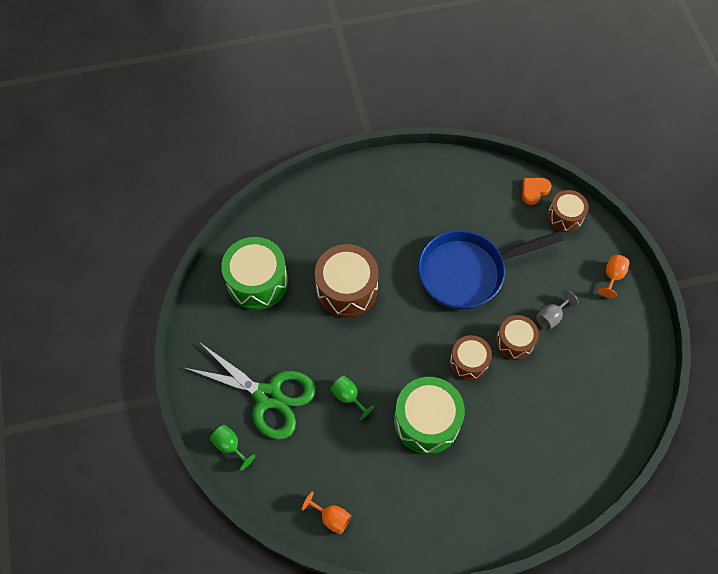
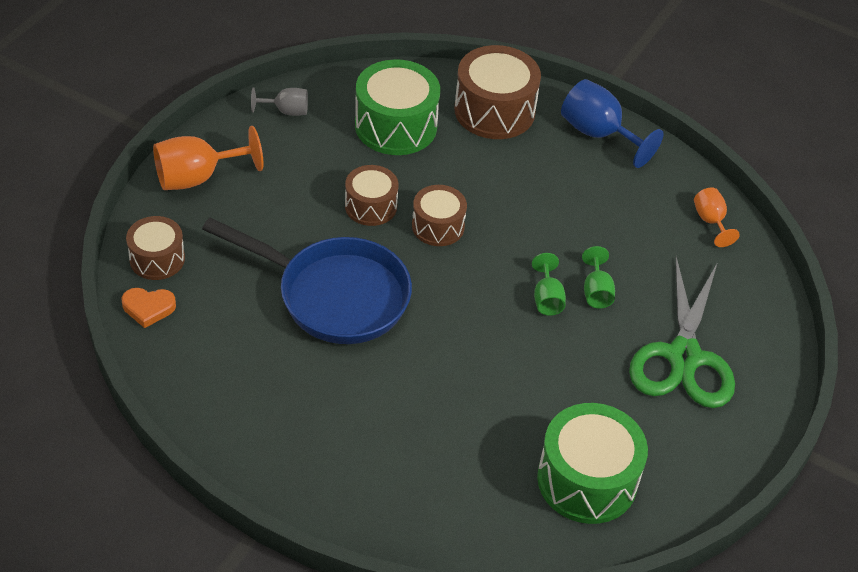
camera: 140 degrees left, 15 degrees down
green scissors [185,342,316,440] -> green scissors turned 150 degrees counterclockwise [629,257,735,408]
green goblet [210,425,255,471] -> green goblet moved to [532,253,566,316]
brown drum [315,244,379,317] -> brown drum moved to [454,45,541,139]
green drum [394,377,465,454] -> green drum moved to [355,59,440,155]
grey goblet [536,290,578,330] -> grey goblet moved to [251,88,308,116]
orange goblet [598,255,630,298] -> orange goblet [153,126,263,190], size x1.76
none -> blue goblet [561,79,664,168]

